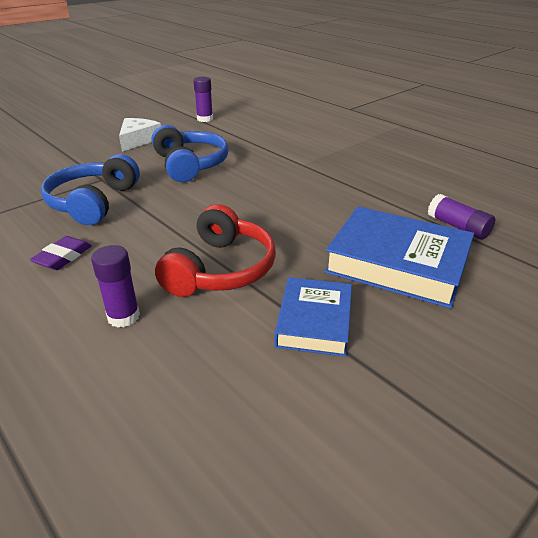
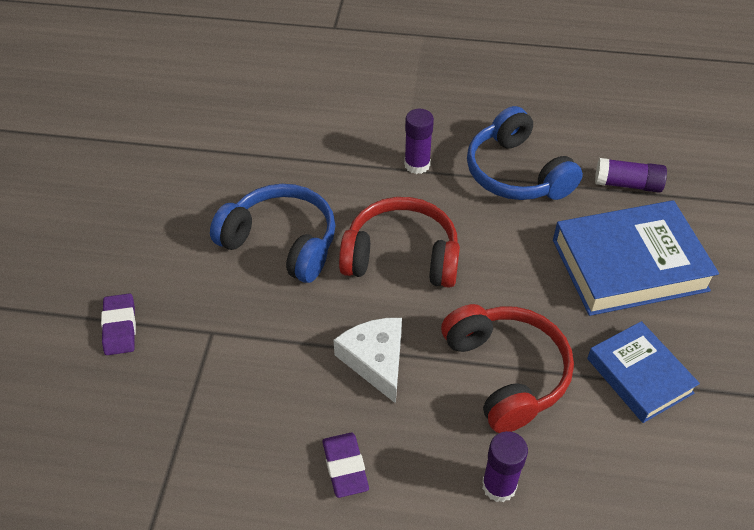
camera: 40 degrees left, 15 degrees up
blue headphones [41,154,140,225] -> blue headphones moved to [467,106,583,200]
white cheese [119,118,161,152] -> white cheese moved to [334,318,402,404]
purple glue stick [193,77,213,122] -> purple glue stick moved to [404,109,434,174]
none -> purple eraser [101,293,136,355]
none -> red headphones [339,197,460,288]

